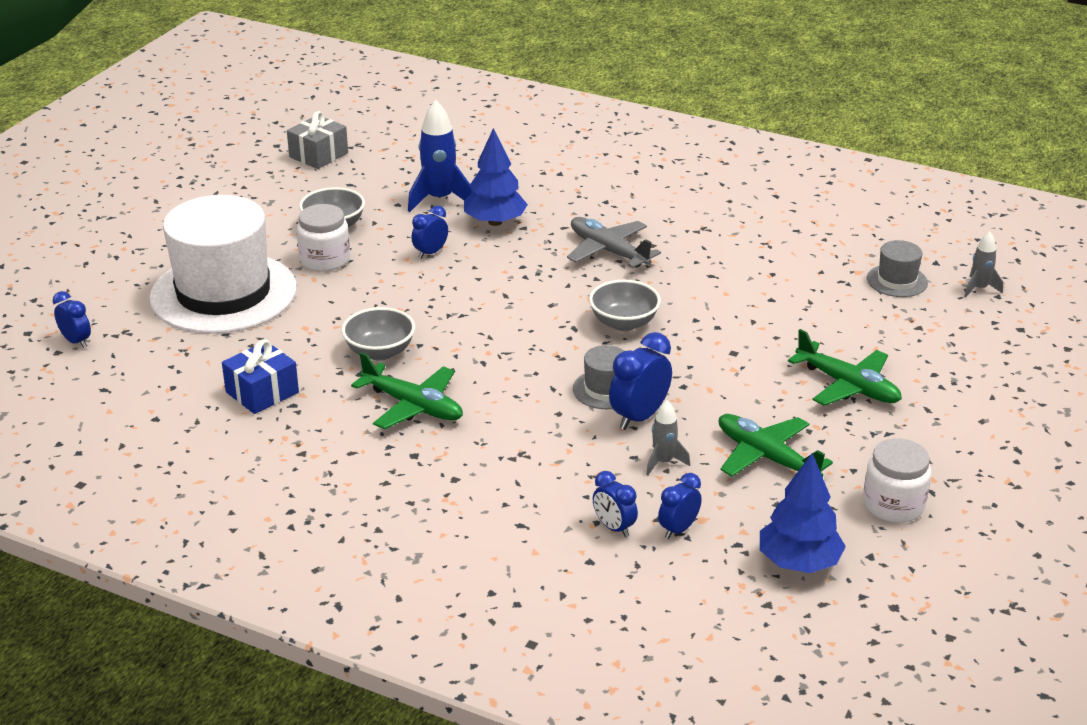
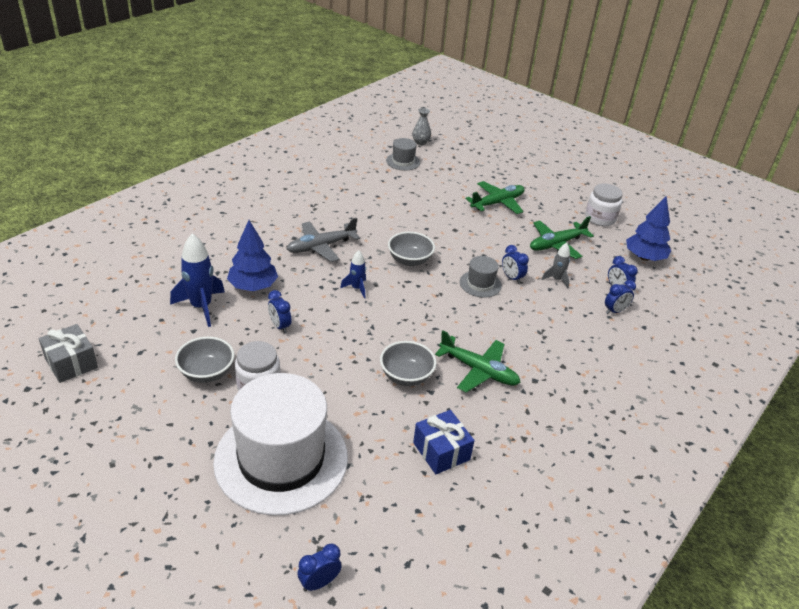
camera: 80 degrees left, 5 degrees up
green plane [351,352,463,429] -> green plane turned 75 degrees clockwise [435,330,521,393]
blue clock [609,332,672,430] -> blue clock [502,245,529,284], size x0.63
grey rocket [964,231,1003,298] -> grey vase [412,108,431,145]
none -> blue rocket [340,250,366,298]

